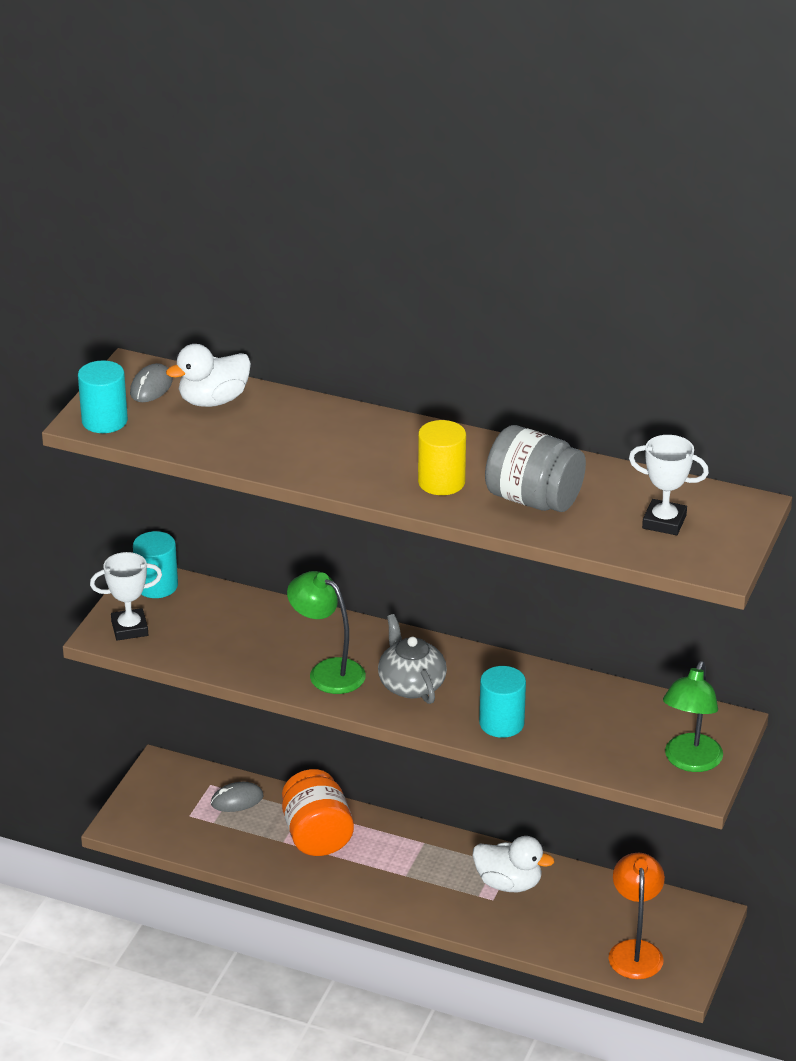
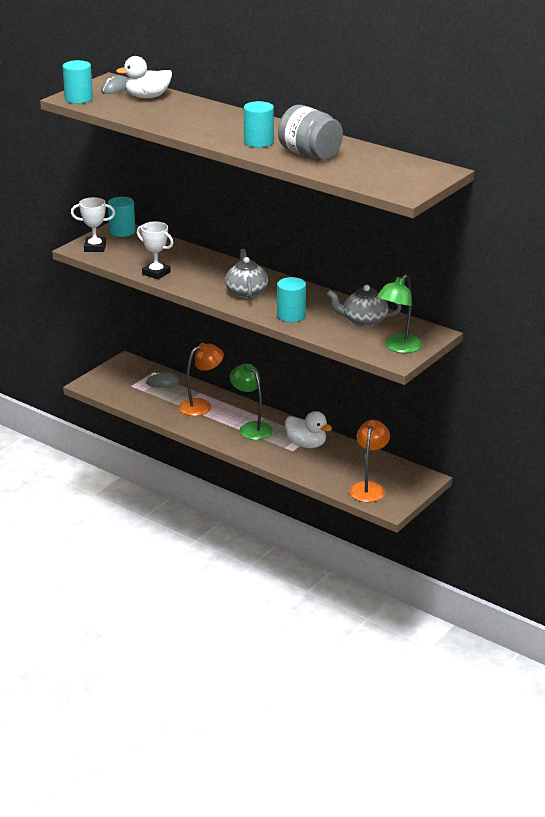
camera: 15 degrees right, 5 degrees down
orange jar [282,769,354,856] -> orange lamp [179,343,224,416]
green lamp [287,571,366,694] -> green lamp moved to [230,364,273,440]
yellow cylinder [418,420,466,495] -> turquoise cylinder [244,101,274,147]
white trophy [629,435,709,535] -> white trophy moved to [137,222,173,279]
none -> grey teapot [327,285,402,327]

